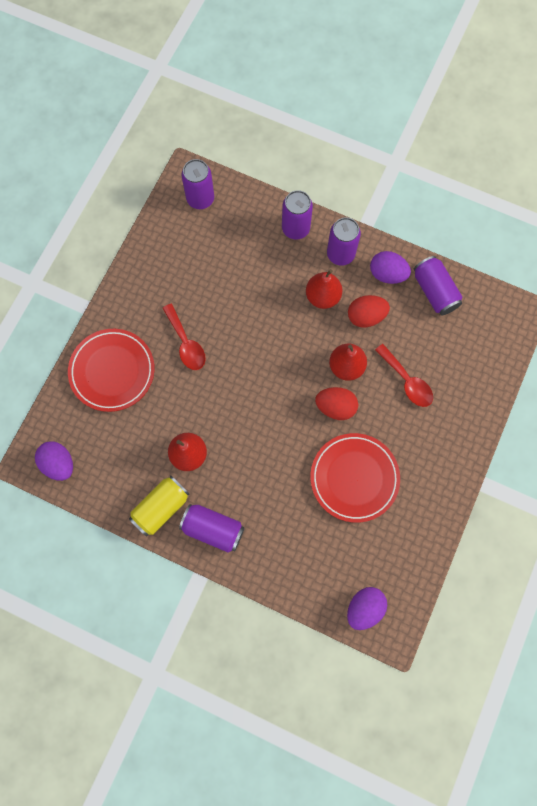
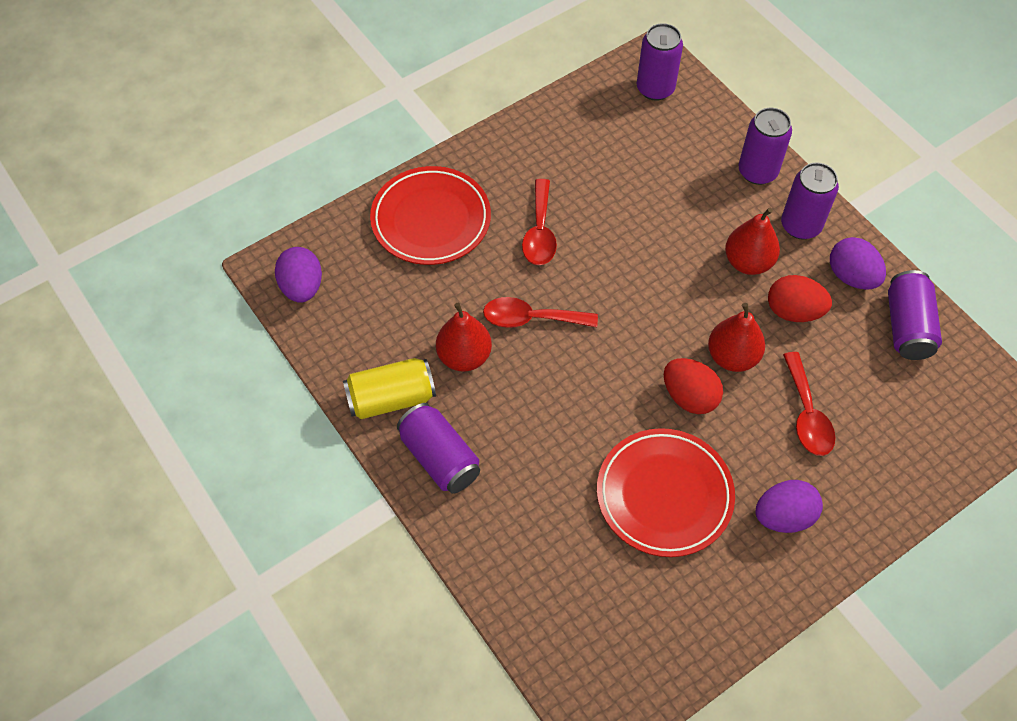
camera: 30 degrees right, 15 degrees down
purple egg [347,587,387,630] -> purple egg moved to [756,480,823,533]
none -> red spoon [483,297,598,328]

